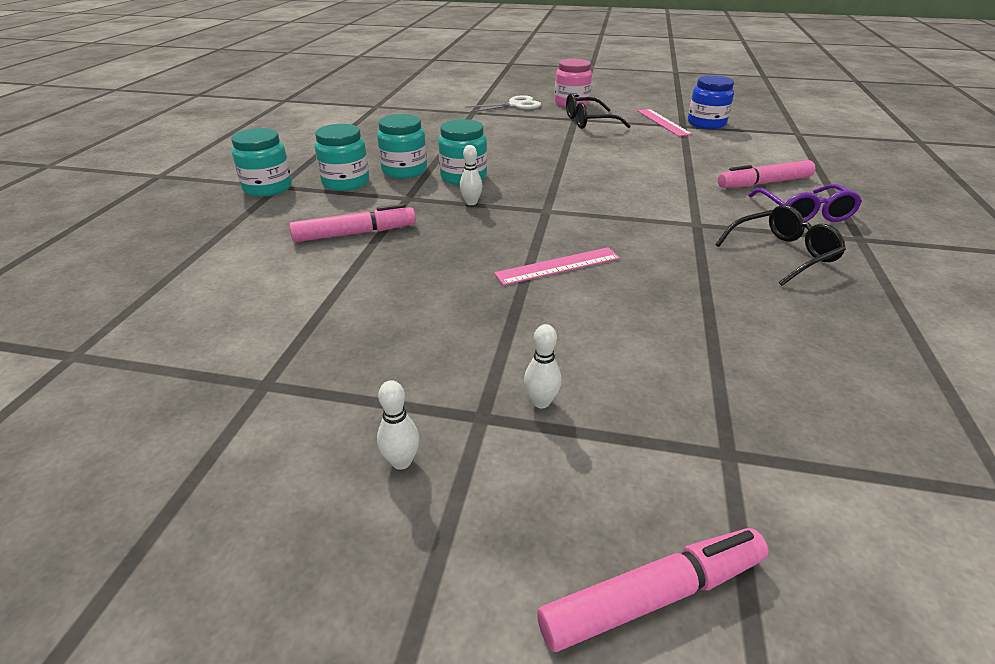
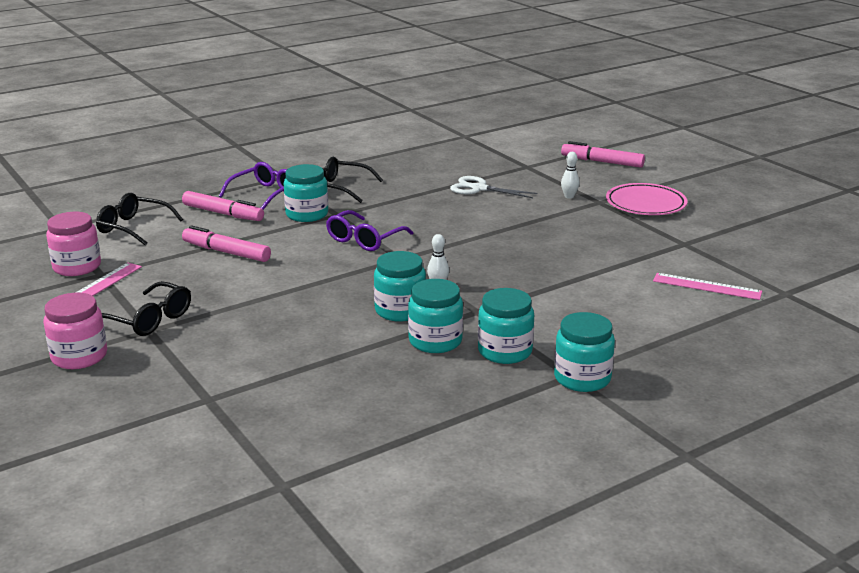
camera: 135 degrees left, 10 degrees down
pink marker [289,204,416,242] -> pink marker moved to [182,225,271,262]
white bowling pin [377,380,419,470] -> pink plate [606,183,688,215]
white scissors [465,95,541,112] -> white scissors moved to [450,176,538,198]
pink ruler [494,247,620,286] -> pink ruler moved to [653,273,762,300]
blue jar [688,75,734,129] -> pink jar [46,212,101,276]
none -> black glasses [96,193,183,246]
none -> turquoise jar [284,164,328,222]
none -> purple glasses [326,210,413,251]

